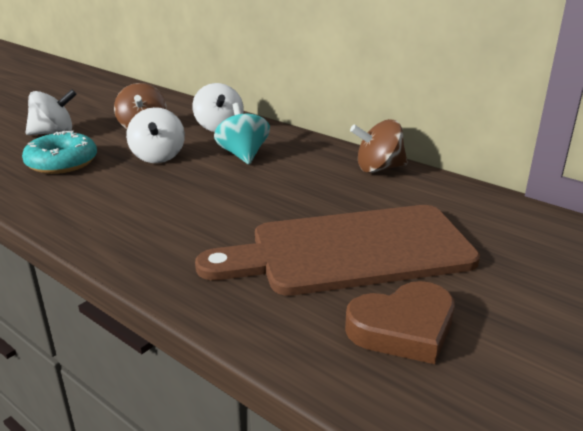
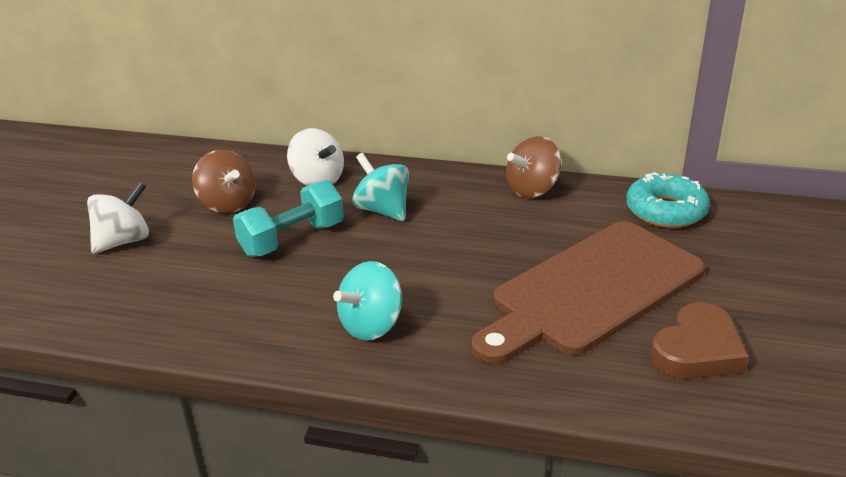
camera: 25 degrees left, 5 degrees up
turquoise donut [22,131,97,174] -> turquoise donut moved to [626,172,710,228]
white spinning top [126,107,185,163] -> turquoise dumbbell [233,180,344,257]
none -> turquoise spinning top [333,261,402,341]

